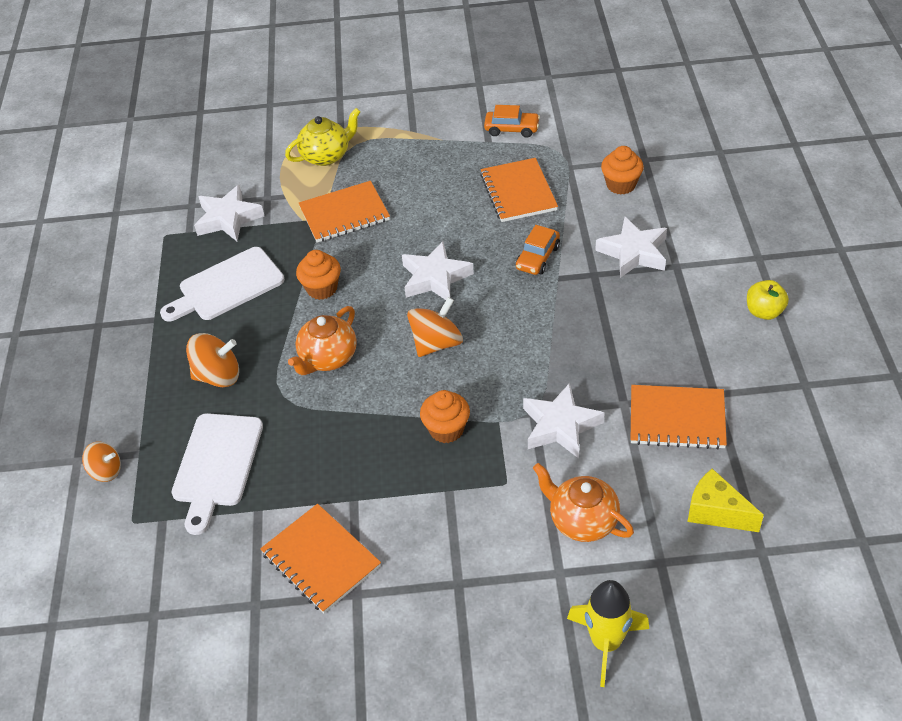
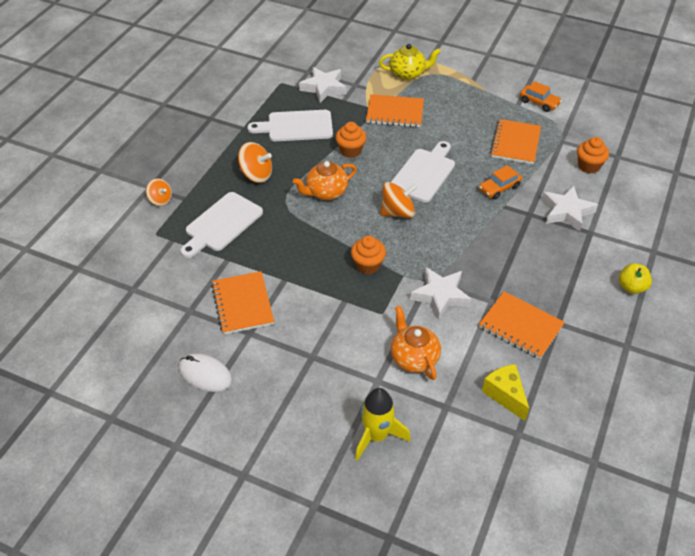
camera: 25 degrees right, 0 degrees up
white star [402,241,474,300] -> white cutting board [391,141,455,202]
none -> white mouse [179,353,232,392]

